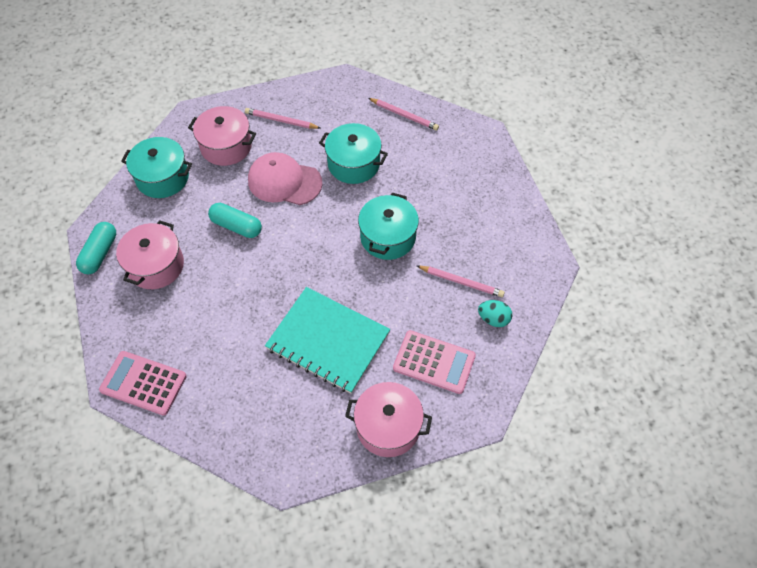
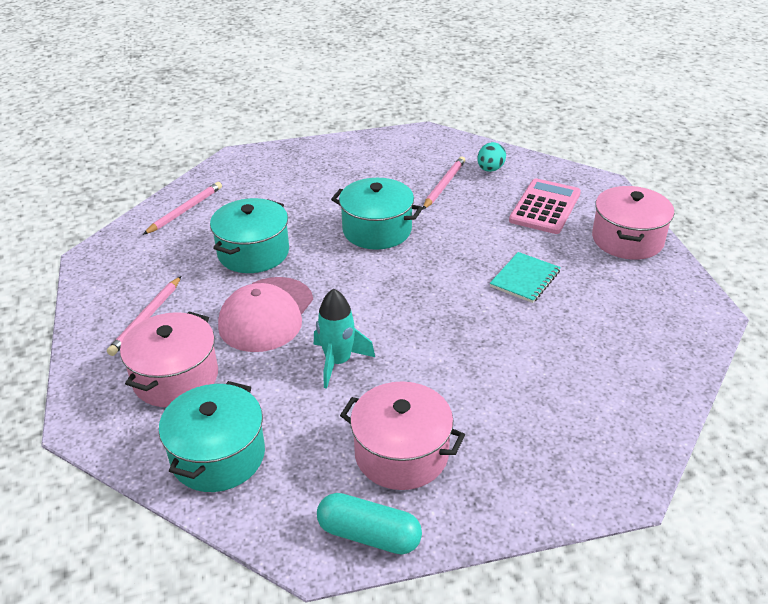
camera: 85 degrees left, 20 degrees down
pink calculator [99,351,187,416] -> none
turquoise capsule [208,203,262,238] -> turquoise rocket [314,288,375,389]
turquoise notebook [265,287,390,394] -> turquoise notebook [490,252,561,303], size x0.50

